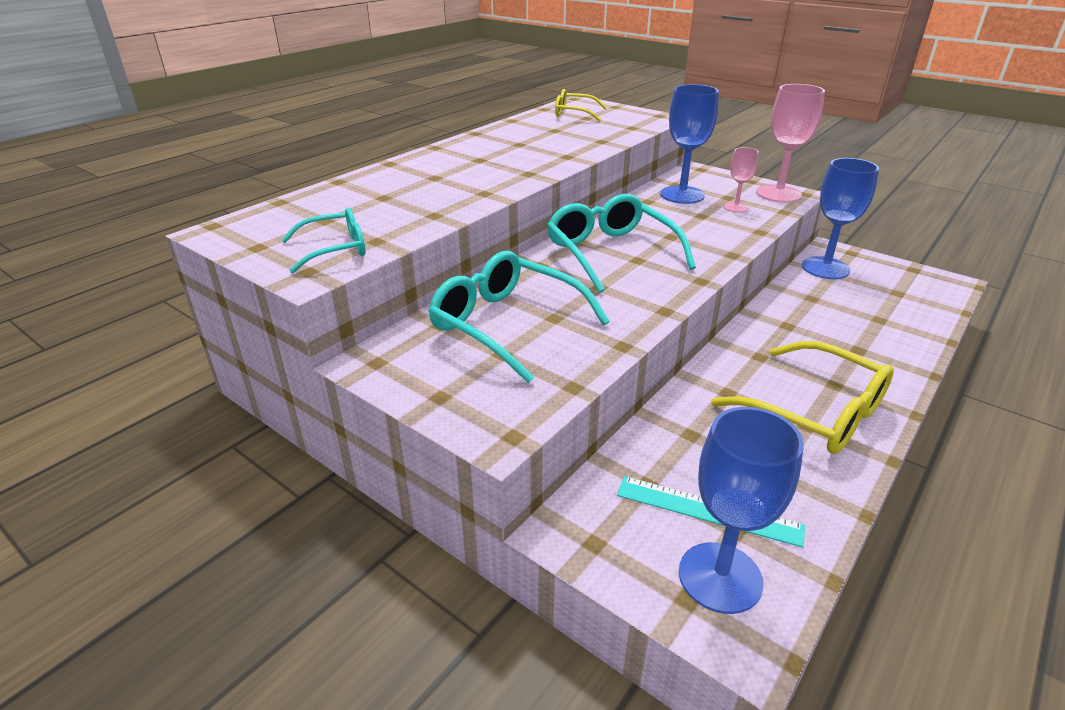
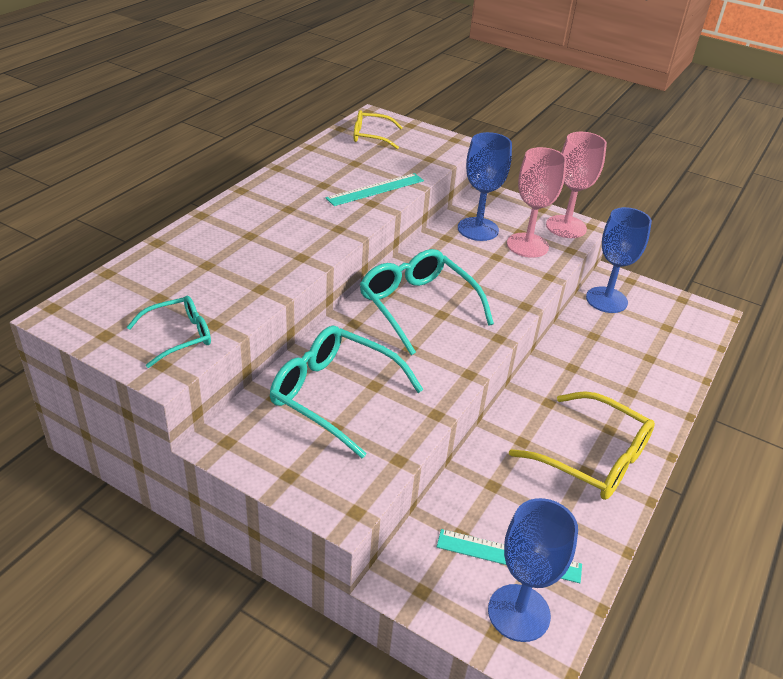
camera: 10 degrees left, 5 degrees up
pink goblet [723,147,759,213] -> pink goblet [507,147,567,258], size x1.84
none -> turquoise ruler [325,173,424,206]

